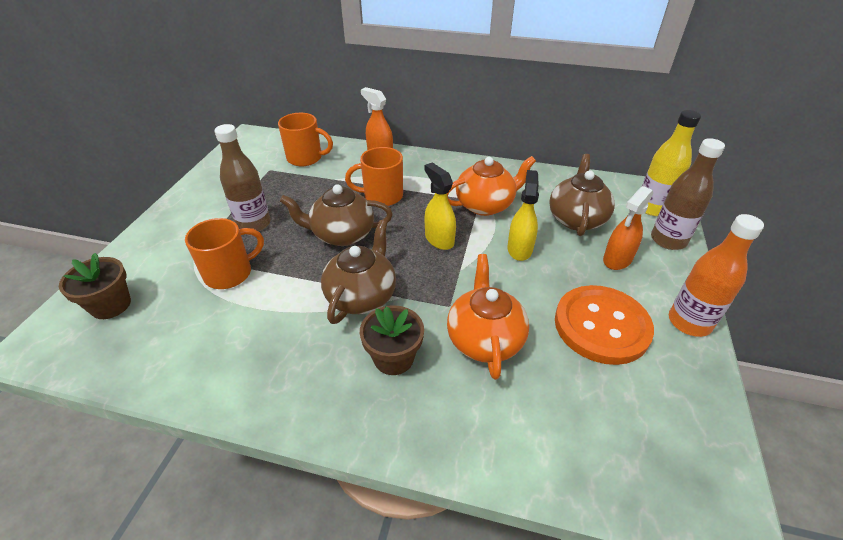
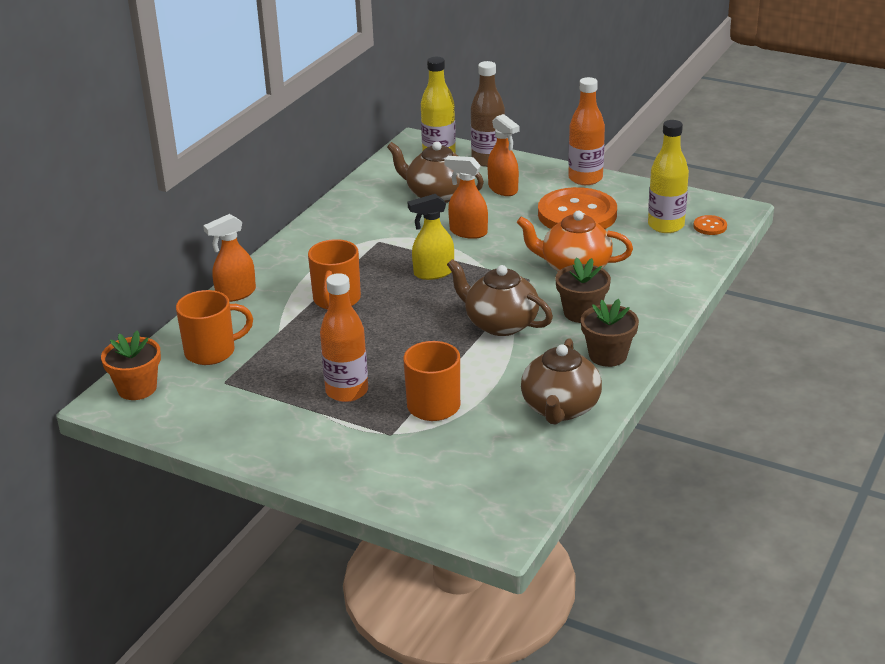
camera: 75 degrees left, 10 degrees down
brown flower pot [59,253,131,319] -> brown flower pot moved to [581,299,639,367]
brown bottle [215,124,271,231] -> orange bottle [320,273,368,402]
orange mug [278,113,333,166] -> orange mug turned 45 degrees clockwise [176,290,253,365]
brown teapot [280,184,393,246] -> brown teapot moved to [521,338,602,424]
orange teapot [447,156,536,216] -> none
yellow spray bottle [507,170,539,261] -> orange spray bottle [444,156,488,239]
none -> orange flower pot [101,330,161,400]
none -> yellow bottle [648,120,689,233]
none -> orange button [693,215,727,235]

